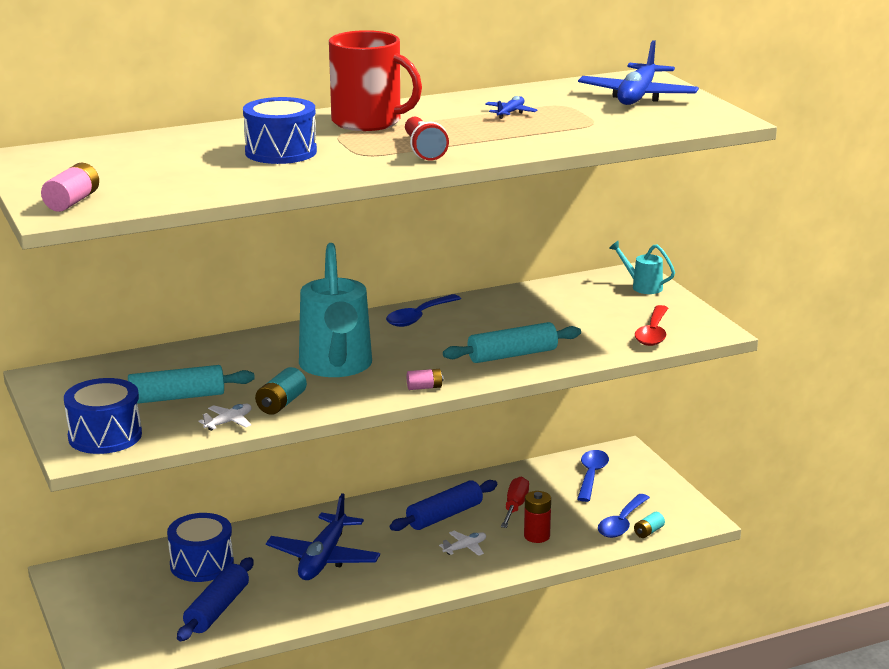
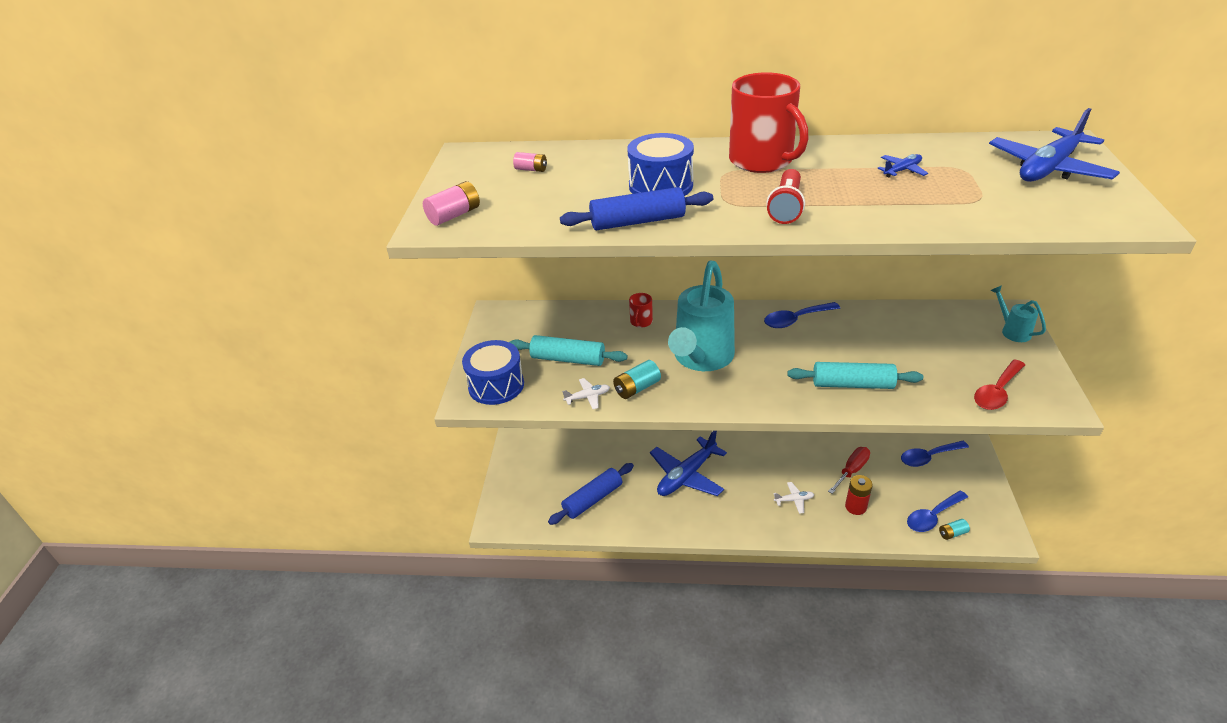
camera: 30 degrees right, 15 degrees up
blue drum [167,513,234,582] -> none
blue rolling pin [390,480,497,531] -> blue rolling pin moved to [560,187,713,230]
pink battery [407,369,444,390] -> pink battery moved to [513,152,547,172]
blue spoon [577,450,609,502] -> blue spoon turned 150 degrees counterclockwise [901,441,969,467]
none -> red mug [629,293,653,328]

